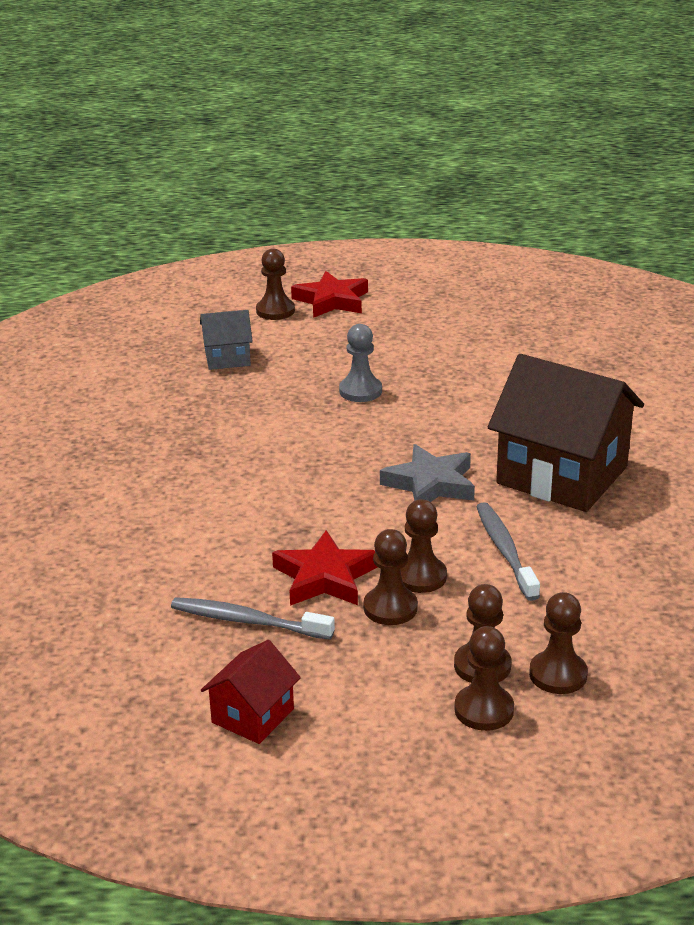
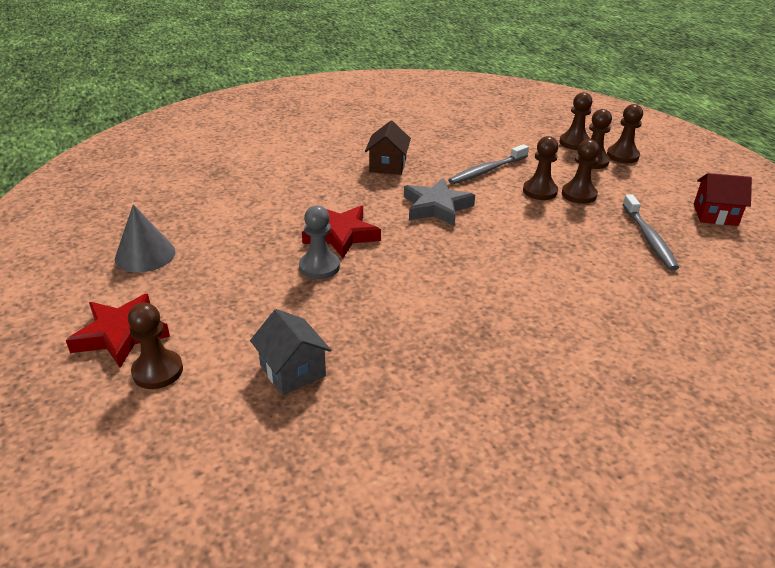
camera: 115 degrees left, 5 degrees up
red star [272,530,377,606] -> red star moved to [302,206,381,258]
brown house [488,354,644,512] -> brown house [365,121,411,175], size x0.49
none -> grey cone [115,204,176,273]

